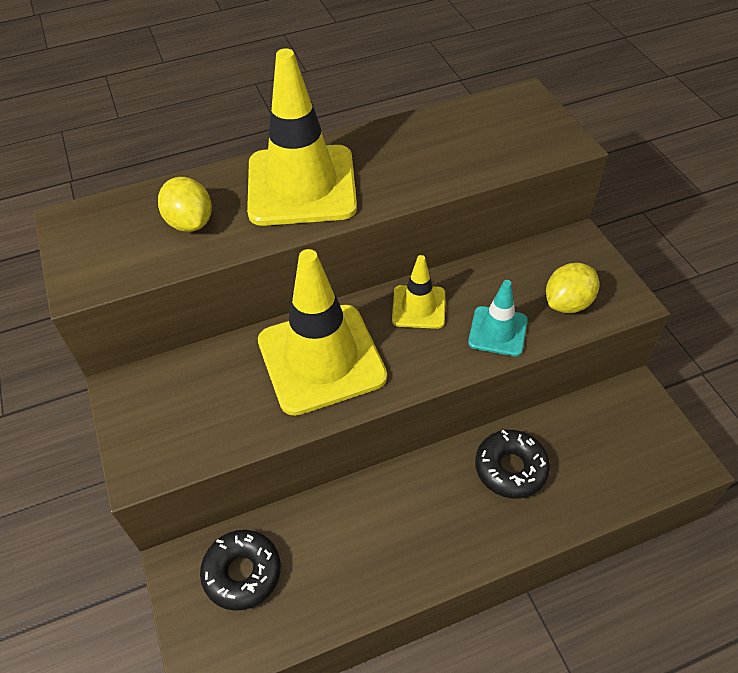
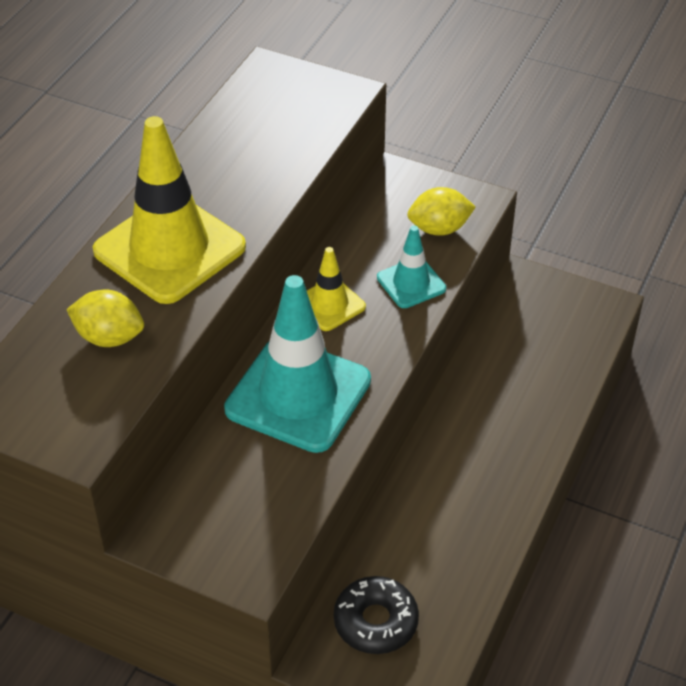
camera: 45 degrees left, 5 degrees down
yellow traffic cone [258,249,387,416] -> turquoise traffic cone [224,275,371,453]
black donut [475,430,550,499] -> none
yellow lemon [546,263,599,313] -> yellow lemon turned 75 degrees clockwise [407,187,476,236]

